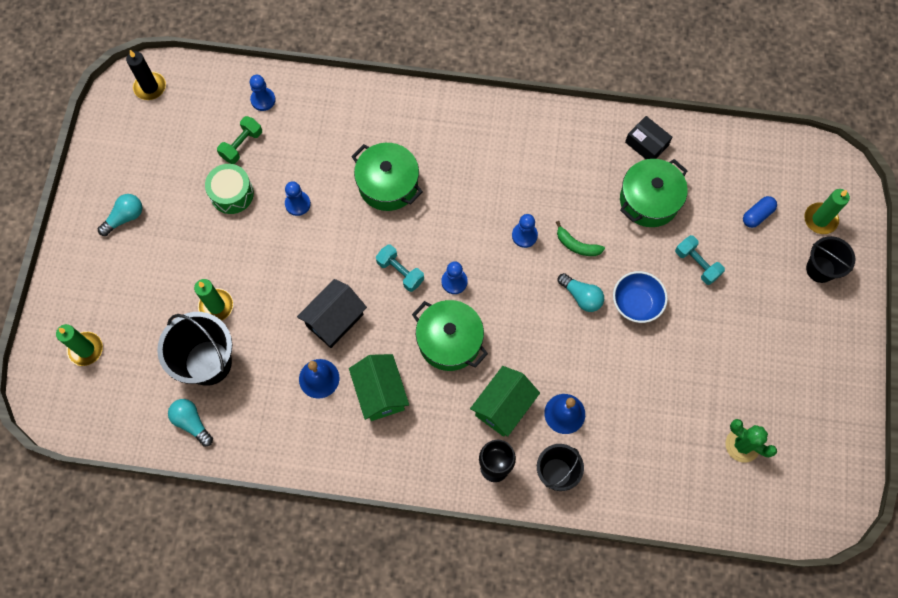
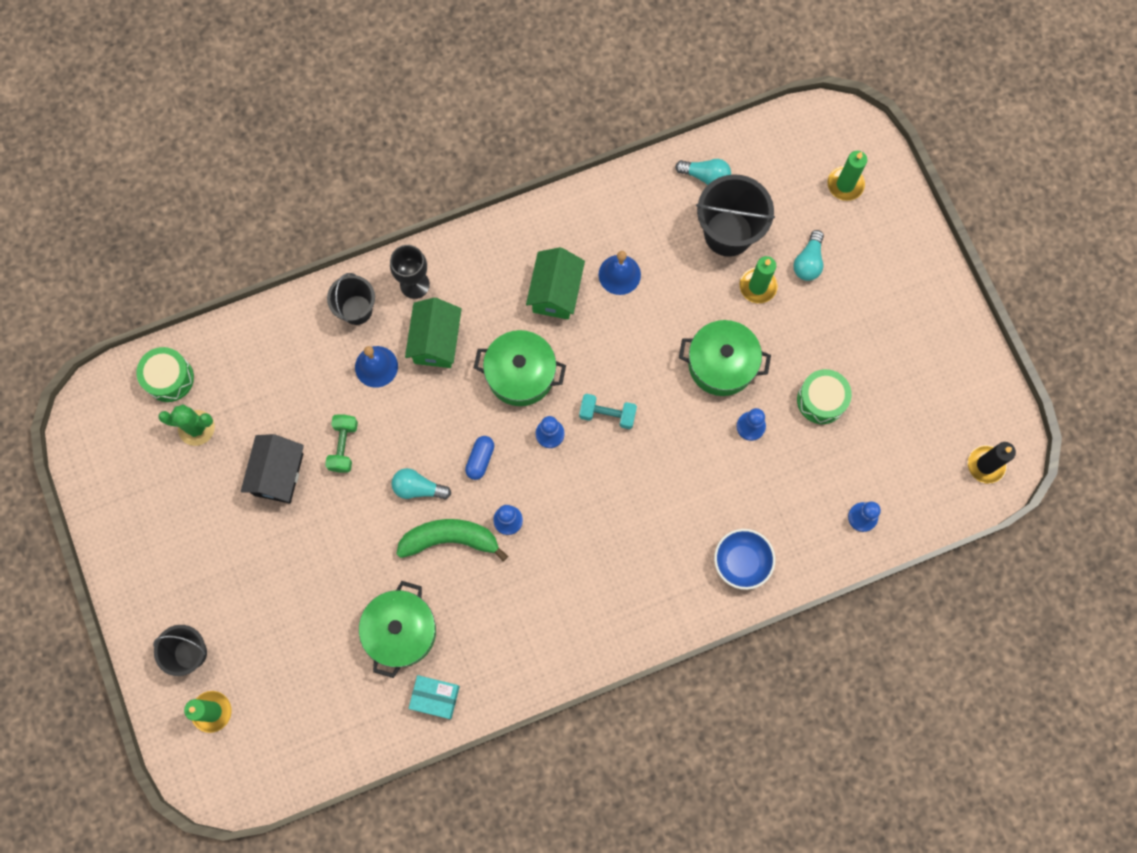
camera: 150 degrees right, 5 degrees up
turquoise light bulb [98,194,142,236] -> turquoise light bulb moved to [793,230,824,281]
green dumbbell [217,116,262,164] -> green dumbbell moved to [325,414,358,473]
black house [297,279,367,348] -> black house moved to [241,434,304,503]
green house [349,354,409,421] -> green house turned 60 degrees clockwise [526,247,585,320]
green pot [351,143,423,211] -> green pot moved to [679,320,771,396]
green banana [556,221,605,256] -> green banana [397,519,508,562], size x1.74
blue bowl [613,271,668,323] -> blue bowl moved to [714,529,775,590]
black box [625,116,672,159] -> turquoise box [409,675,460,719]
turquoise dumbbell [675,235,725,285] -> none
blue capsule [743,196,777,228] -> blue capsule moved to [465,436,494,480]
none -> green drum [136,347,194,402]

